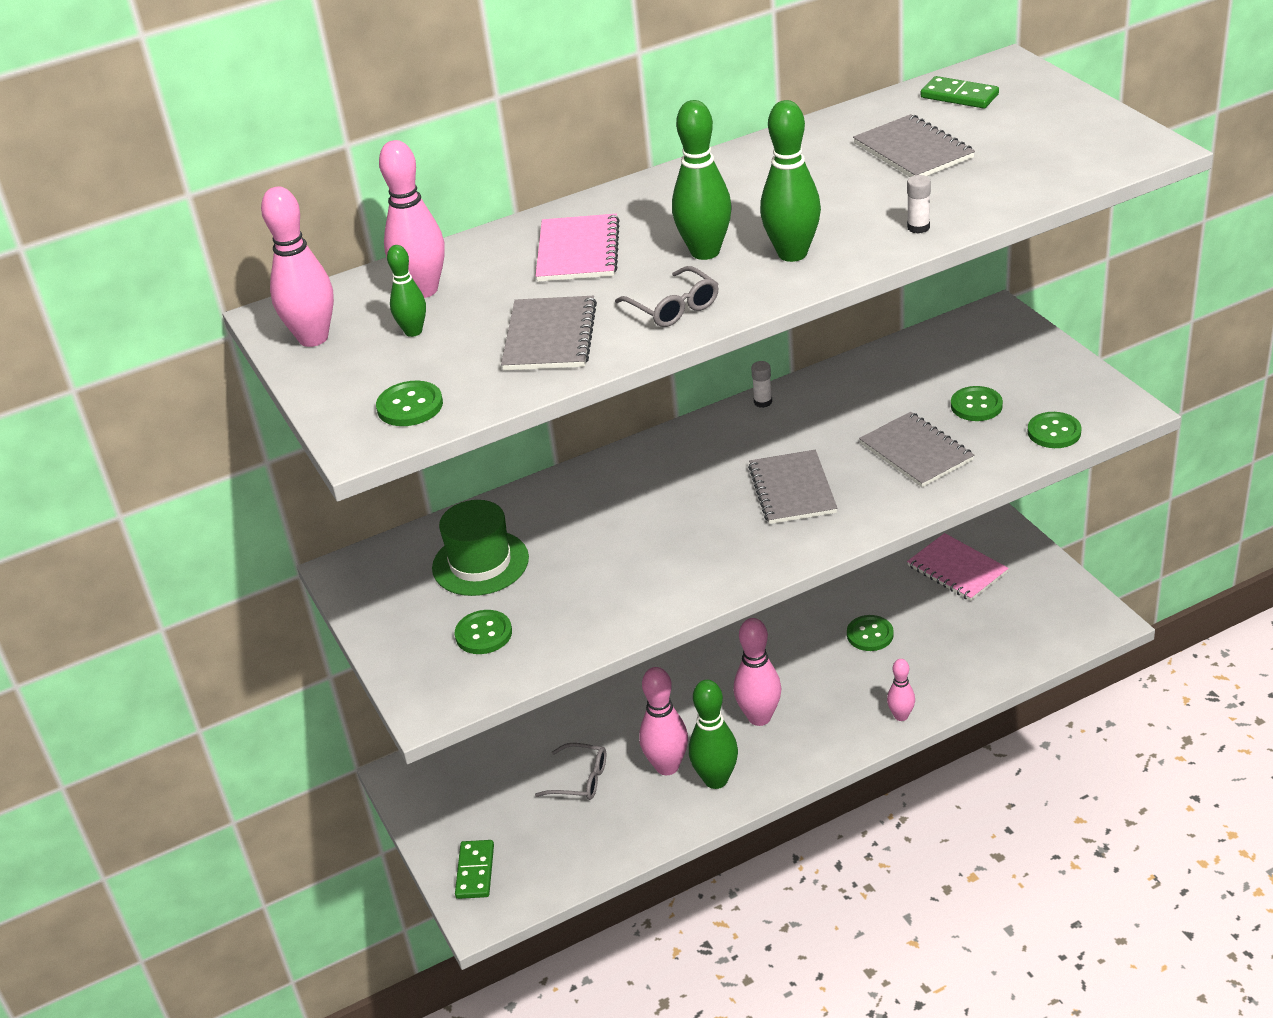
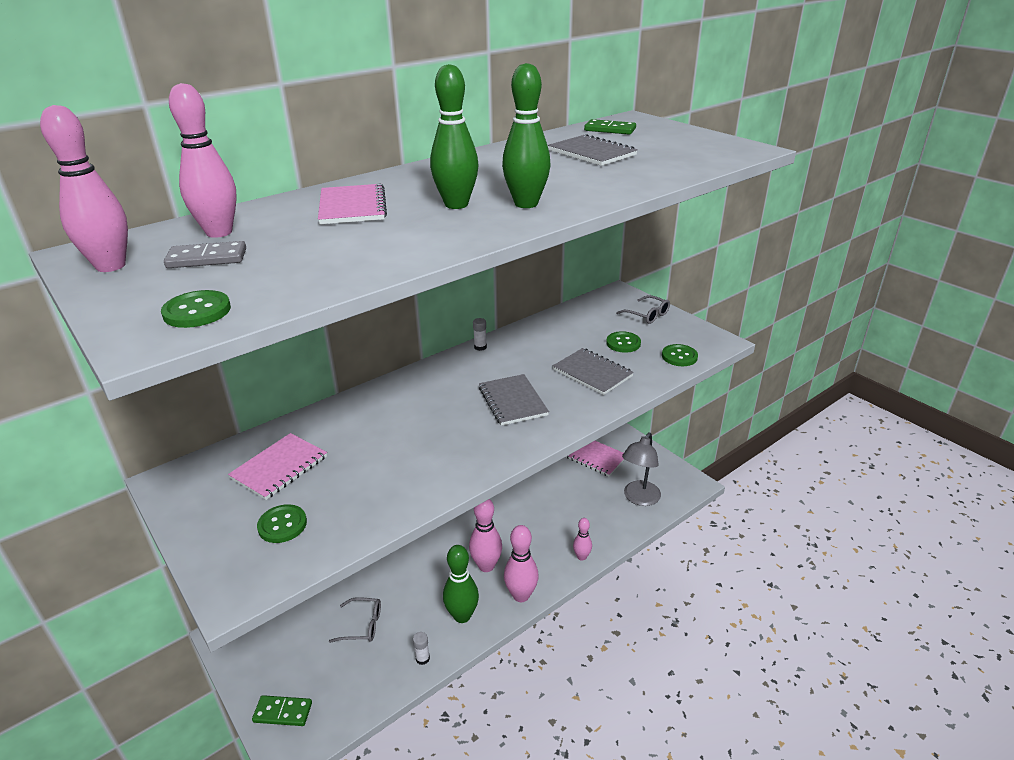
camera: 15 degrees left, 5 degrees down
green bowling pin [387,245,426,337] -> grey domino [164,241,246,268]
green hat [432,500,529,596] -> pink notebook [228,433,327,500]
green domino [455,840,494,899] -> green domino turned 75 degrees counterclockwise [252,695,312,726]
grey notebook [501,296,597,371] -> none
grey glasses [615,266,718,327] -> grey glasses moved to [616,295,670,324]
pink bowling pin [639,667,688,775] -> pink bowling pin moved to [504,525,539,602]
green button [847,615,894,651] -> none
white glue stick [907,175,931,234] -> white glue stick moved to [413,632,430,665]
none -> grey lamp [622,432,661,506]

